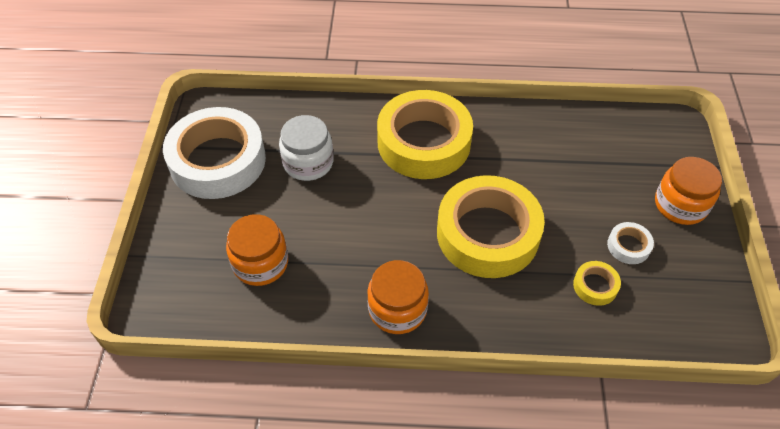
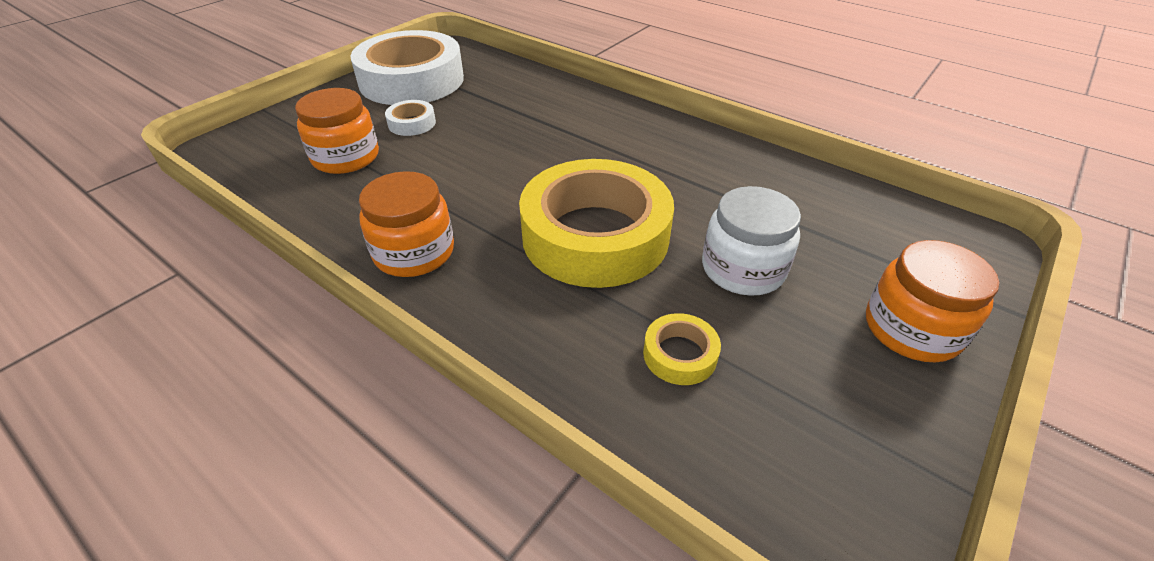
camera: 35 degrees right, 10 degrees down
white jar [279,115,334,181] -> white jar moved to [702,186,801,296]
yellow tape [377,90,473,179] -> none
white tape [607,222,654,264] -> white tape moved to [385,100,436,136]

